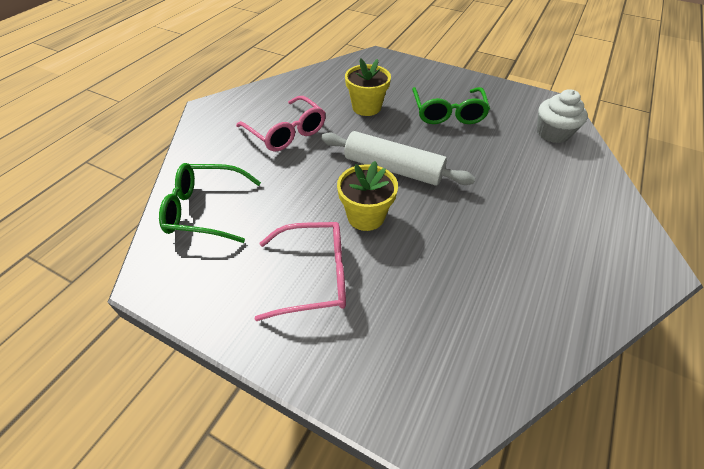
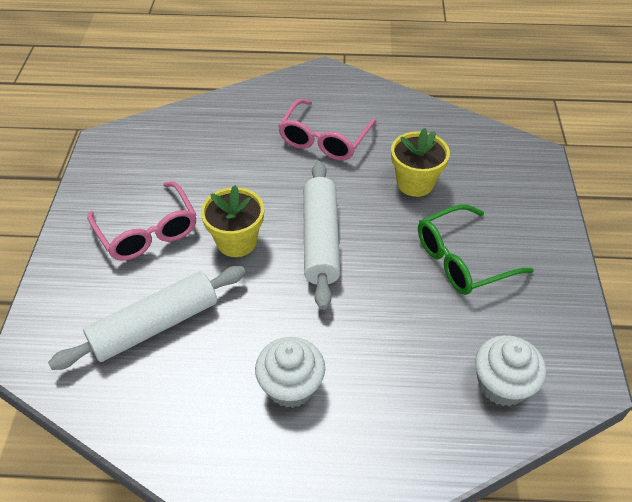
camera: 65 degrees right, 0 degrees up
green glasses [159,163,261,243] -> none
none -> white rolling pin [48,266,246,370]
none -> white cupcake [255,337,325,408]

